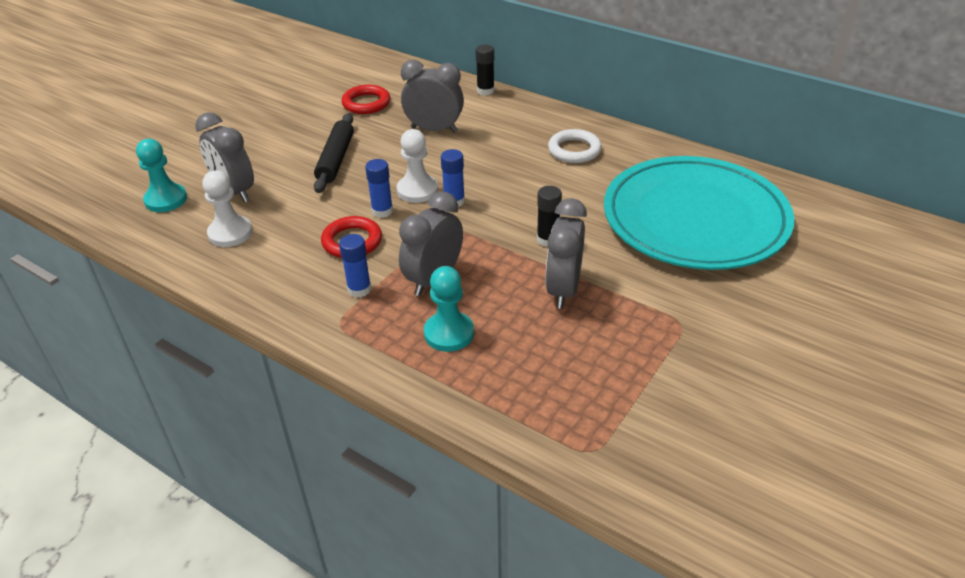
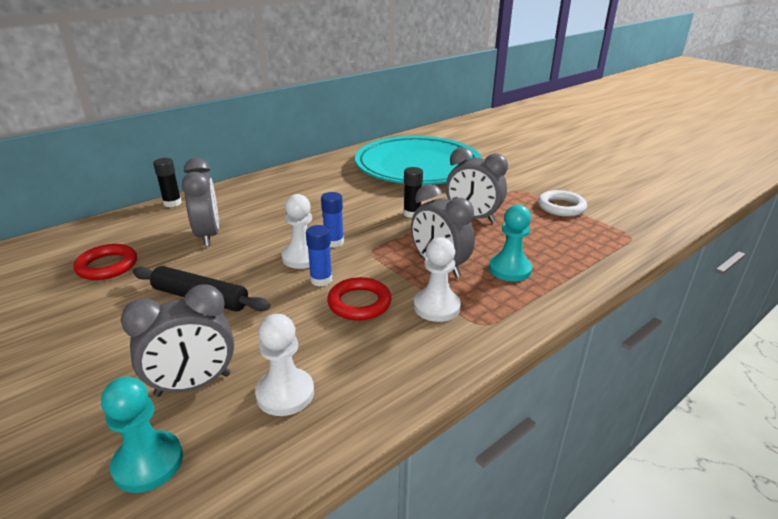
camera: 75 degrees left, 10 degrees down
blue glue stick [339,234,371,298] -> white pawn [414,237,461,322]
grey clock [401,60,464,133] -> grey clock turned 135 degrees clockwise [182,158,219,246]
white ring [548,129,602,163] -> white ring moved to [538,190,587,217]

